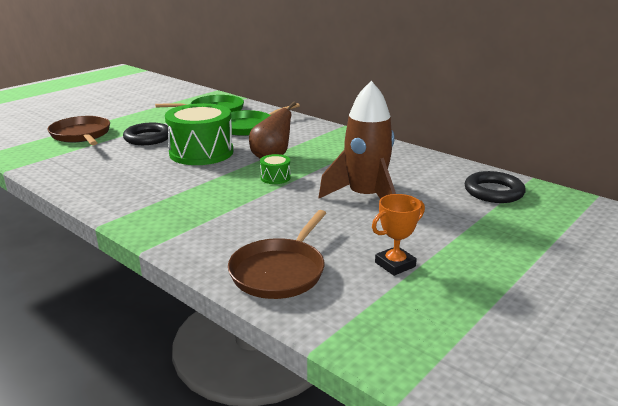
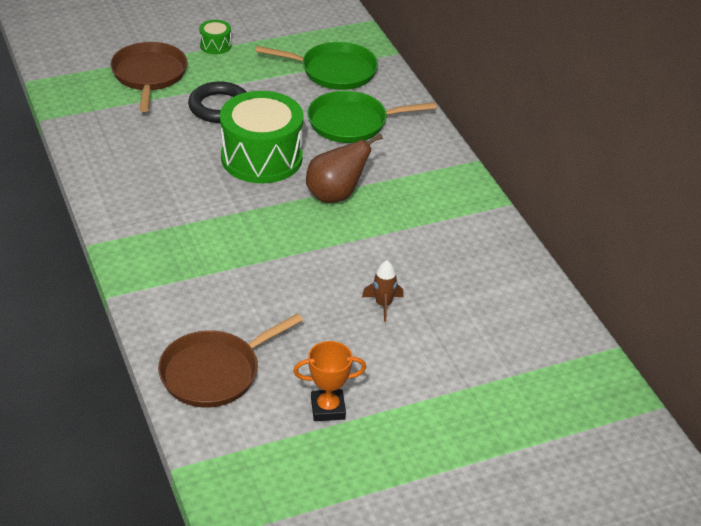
camera: 25 degrees right, 15 degrees up
green drum [260,154,291,184] -> green drum moved to [199,20,231,54]
brown rocket [319,81,396,199] -> brown rocket [362,260,404,322], size x0.41
black ring [465,171,526,203] -> none

